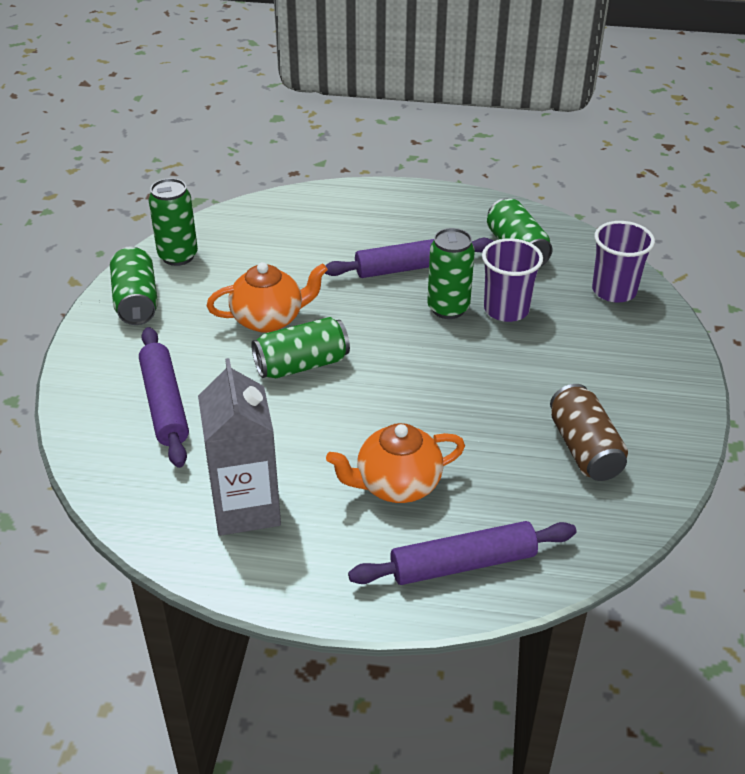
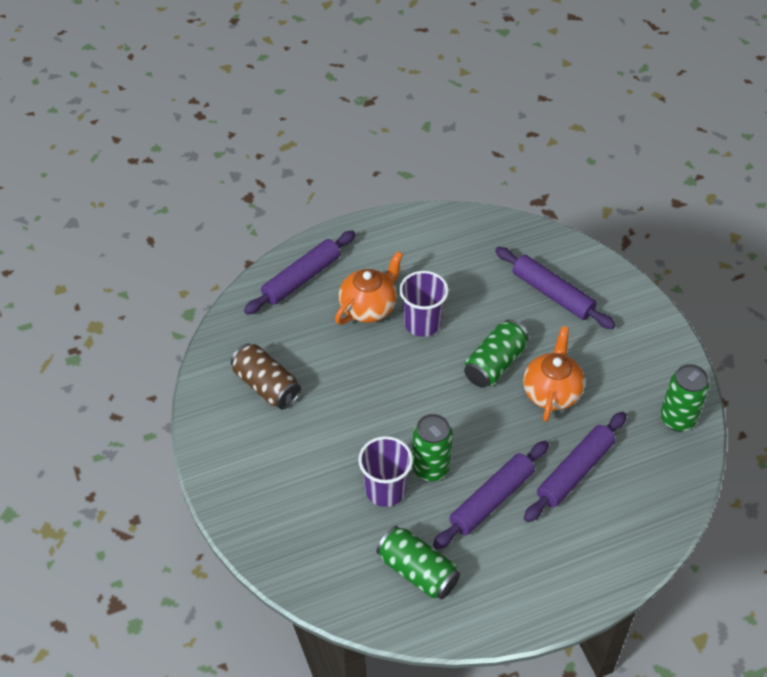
camera: 150 degrees right, 10 degrees up
green can [110,246,158,325] -> none
grey carton [198,358,281,536] -> none
orange teapot [207,262,328,333] -> orange teapot turned 150 degrees clockwise [523,326,585,422]
purple cup [592,221,655,302] -> purple cup moved to [399,271,449,337]
none -> purple rolling pin [524,412,627,522]

